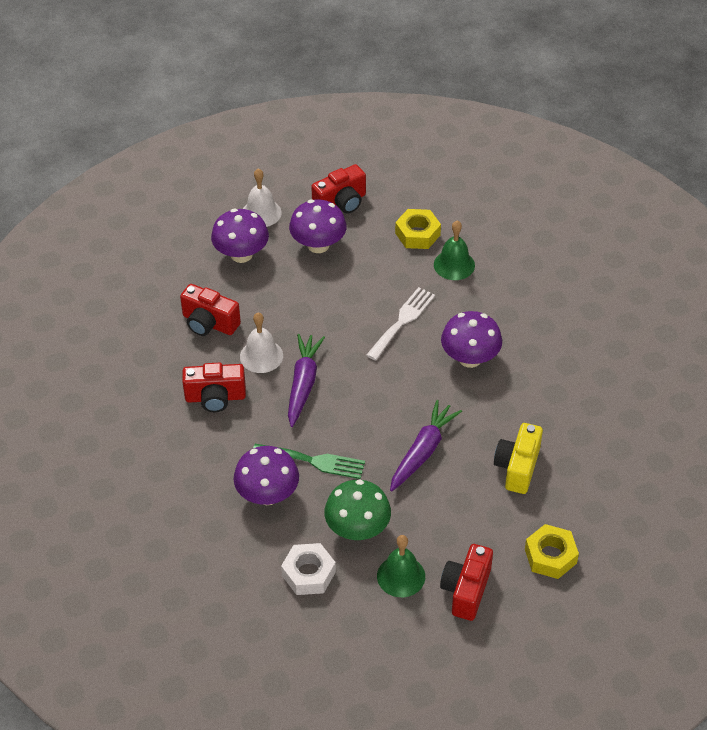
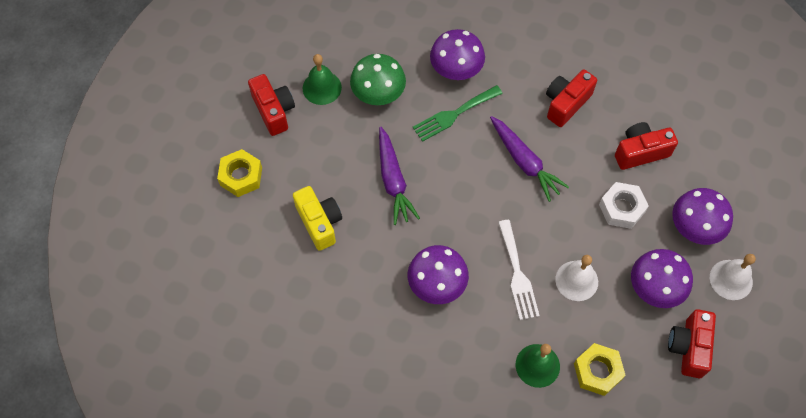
camera: 135 degrees right, 15 degrees up
white bell [240,313,283,373] -> white bell moved to [555,255,598,301]
white nut [281,543,336,595] -> white nut moved to [599,182,649,229]

